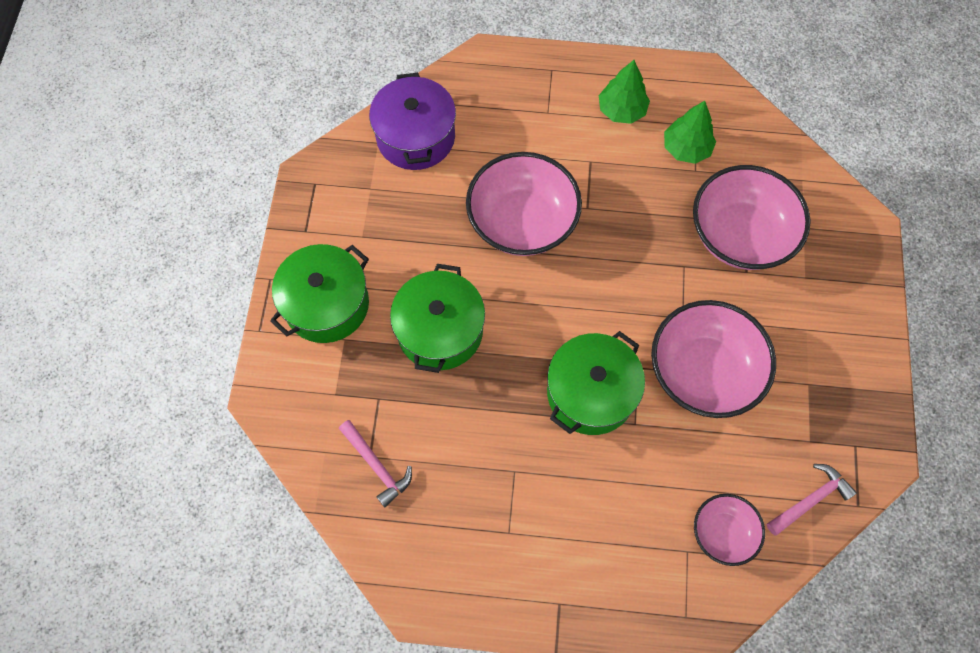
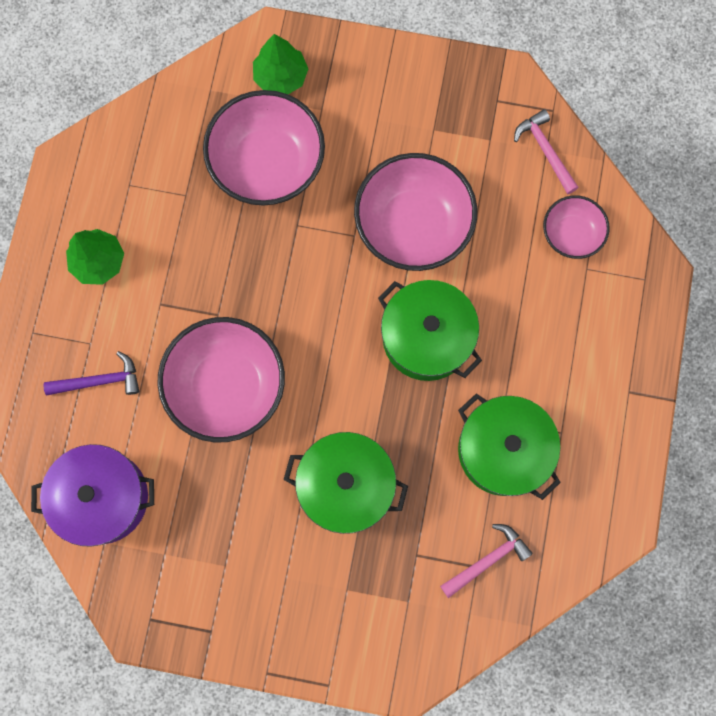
camera: 85 degrees left, 10 degrees up
green pot [270,244,369,343] -> green pot moved to [458,394,561,500]
green tree [664,101,716,164] -> green tree moved to [253,34,308,94]
none -> purple hammer [43,351,140,396]

